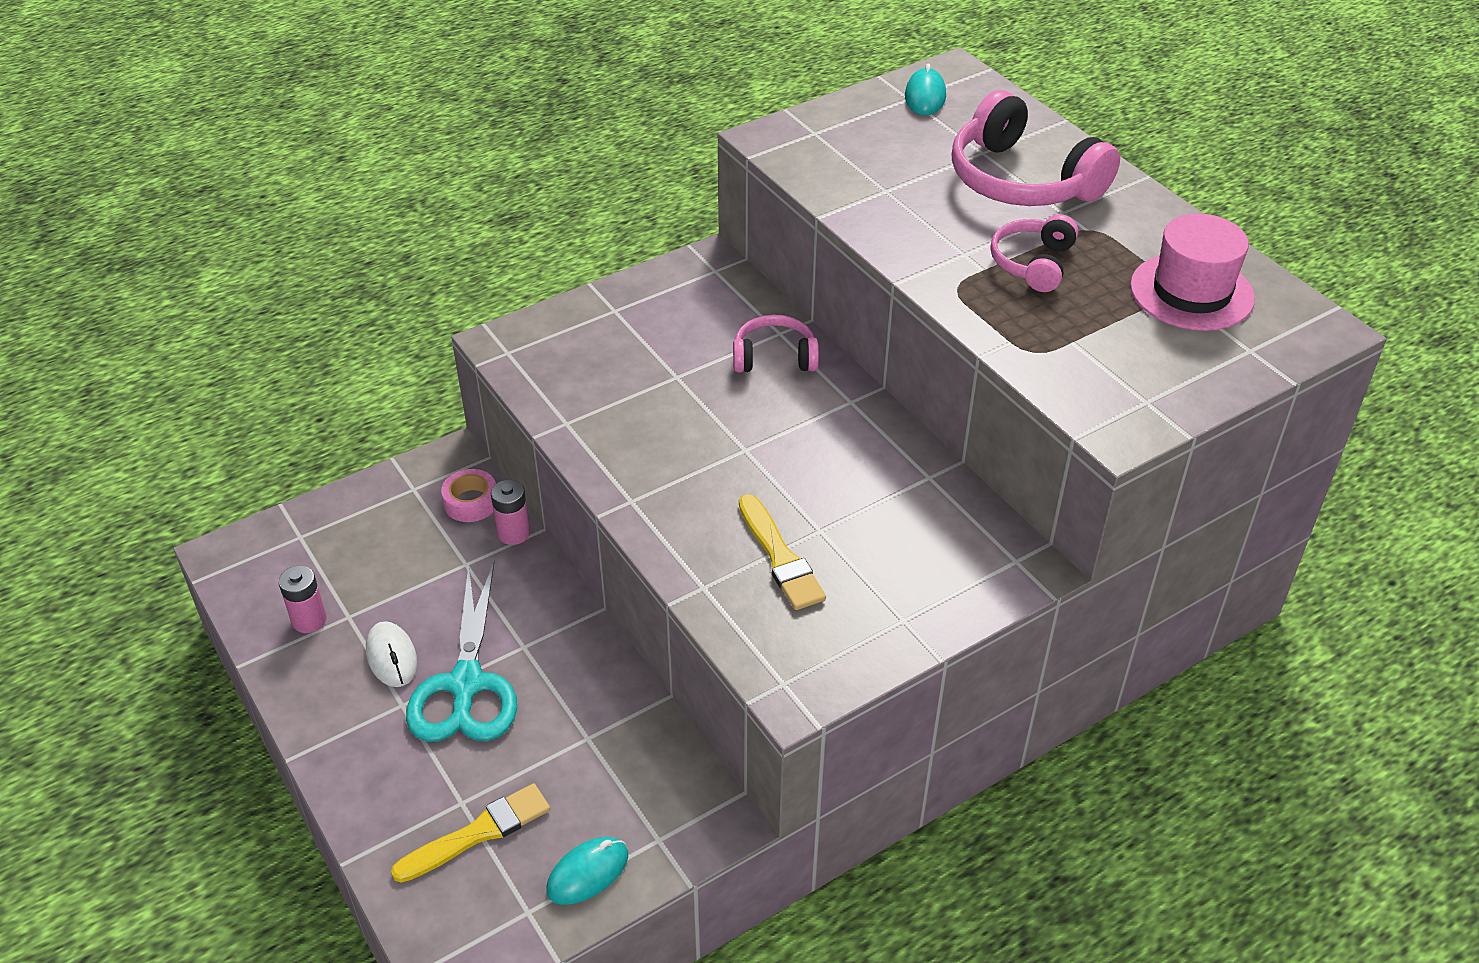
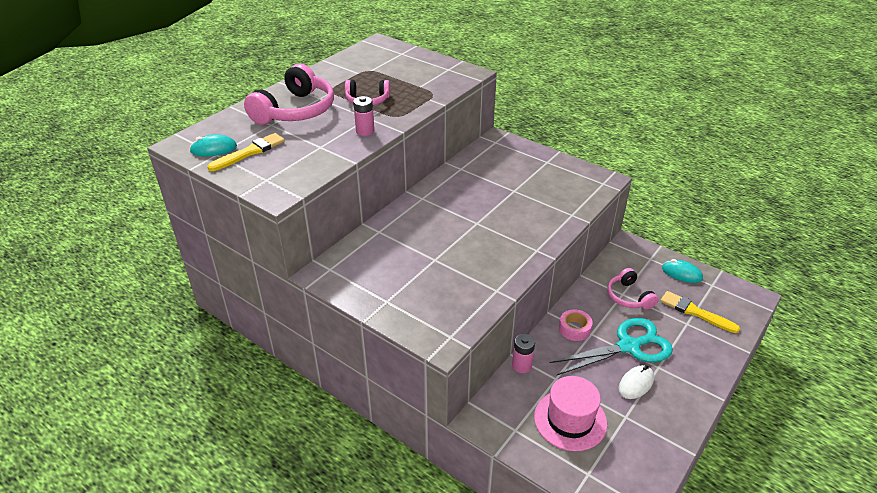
camera: 110 degrees left, 5 degrees down
pink battery [279,566,327,633] -> pink battery moved to [353,96,374,136]
pink tape [441,469,496,522] -> pink tape moved to [559,309,593,341]
pink headphones [733,315,819,372] -> pink headphones moved to [607,268,658,310]
yellow brush [739,494,826,610] -> yellow brush moved to [207,133,285,171]
pink hat [1130,213,1255,331] -> pink hat moved to [534,376,607,451]

